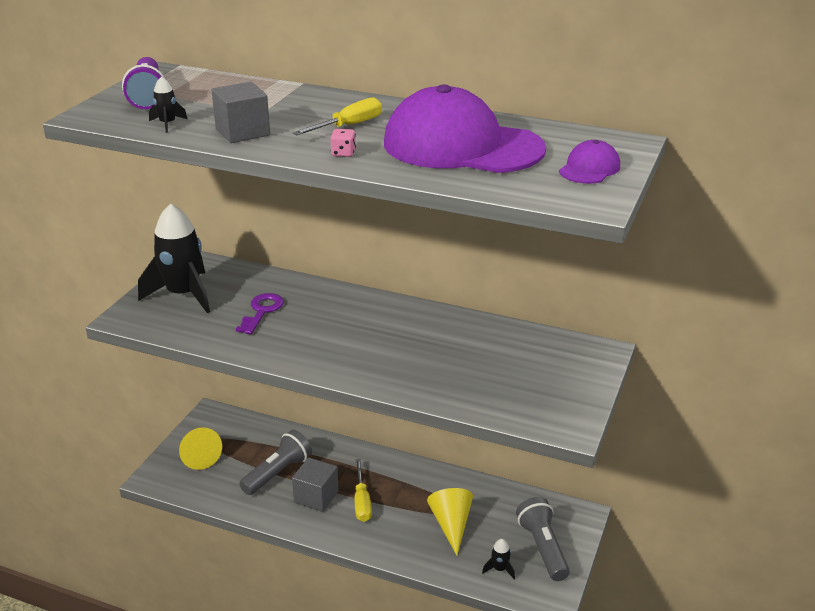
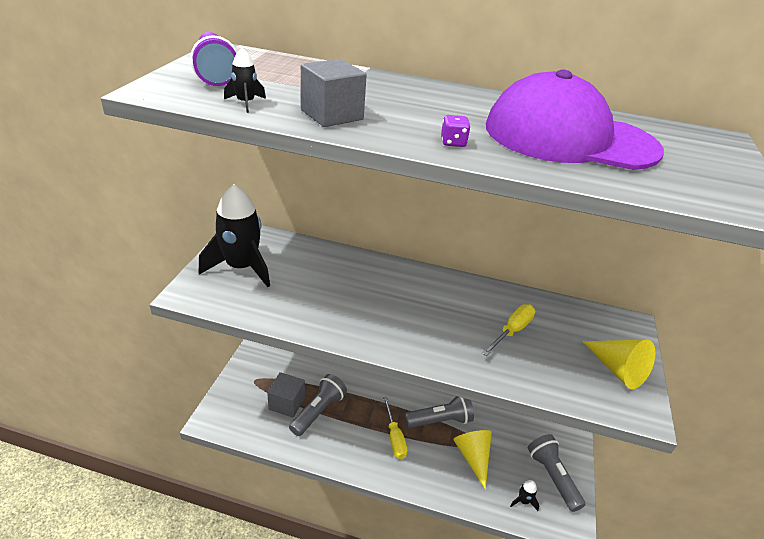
camera: 10 degrees left, 5 degrees up
yellow cone [179,427,222,470] -> yellow cone moved to [582,340,655,389]
purple key [236,293,284,334] -> none
yellow screwdriver [292,97,382,136] -> yellow screwdriver moved to [482,304,535,356]
grey cube [292,457,339,512] -> grey cube moved to [267,372,305,418]
pink dice [330,129,356,157] -> purple dice [441,115,471,147]
purple cap [559,140,620,184] -> none
none -> grey flashlight [405,396,474,428]

